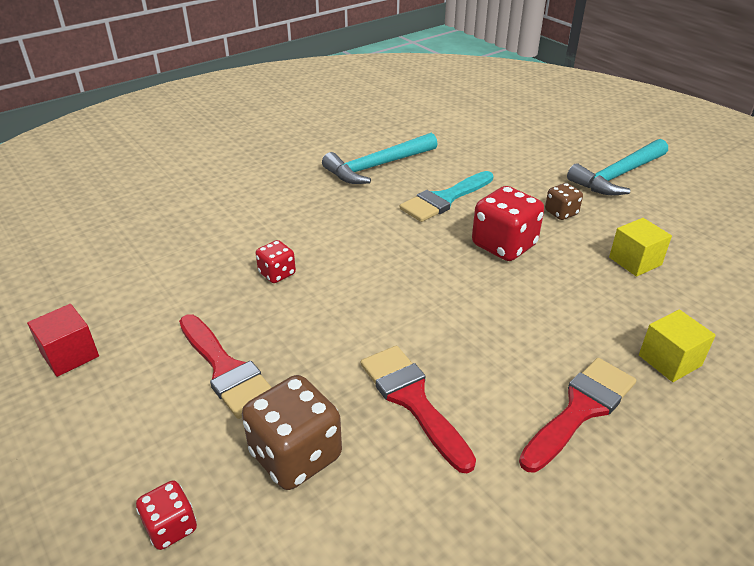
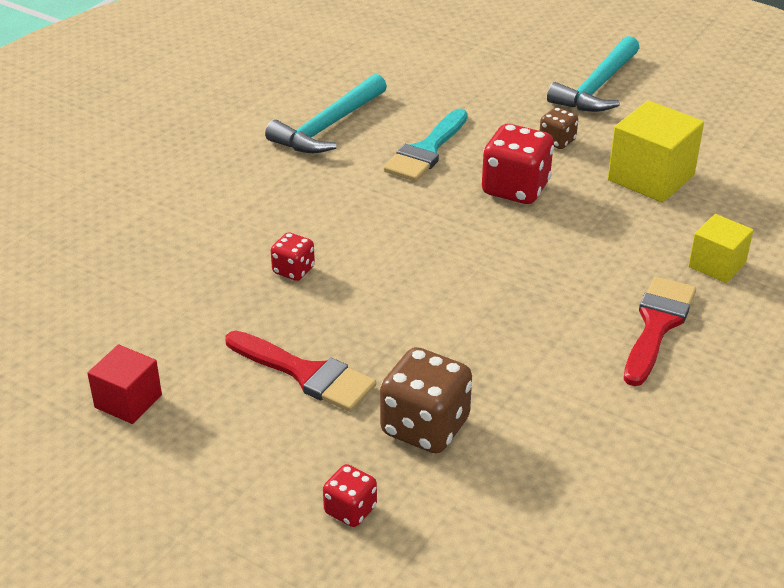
camera: 20 degrees left, 0 degrees up
red brush [361,346,476,474] -> none
yellow cube [609,218,672,277] -> yellow cube [608,100,704,203], size x1.64

